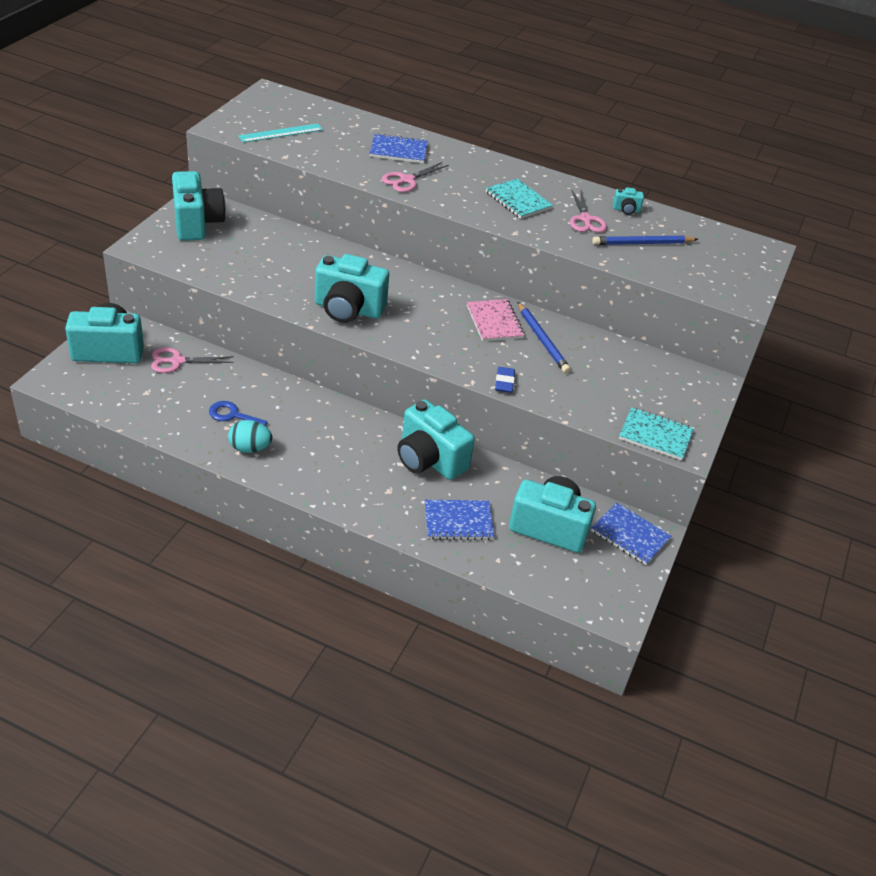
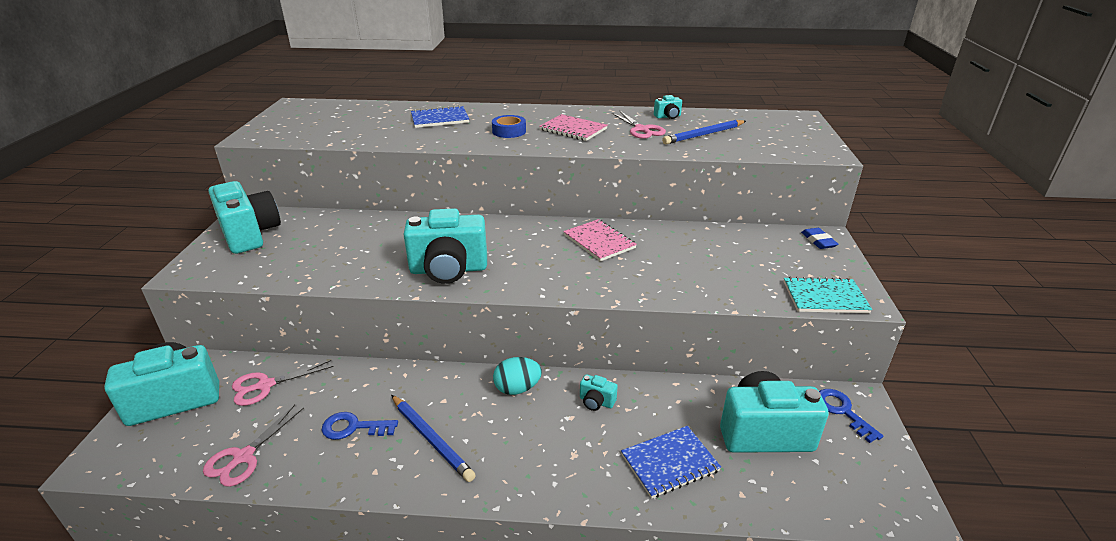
camera: 15 degrees left, 10 degrees down
turquoise egg [228,420,272,453] -> turquoise egg moved to [493,357,542,395]
turquoise ruler [238,123,323,143] -> none
pink scissors [382,162,449,192] -> pink scissors moved to [203,405,304,487]
turquoise camera [397,400,475,480] -> turquoise camera [580,374,618,411], size x0.43
turquoise notebook [486,178,553,219] -> pink notebook [539,114,608,141]
blue eraser [495,367,515,393] -> blue eraser moved to [801,228,838,249]
blue pencil [518,302,571,374] -> blue pencil moved to [391,395,476,482]
blue notebook [591,502,671,565] -> blue key [819,389,883,443]
none -> blue tape [492,115,526,138]

